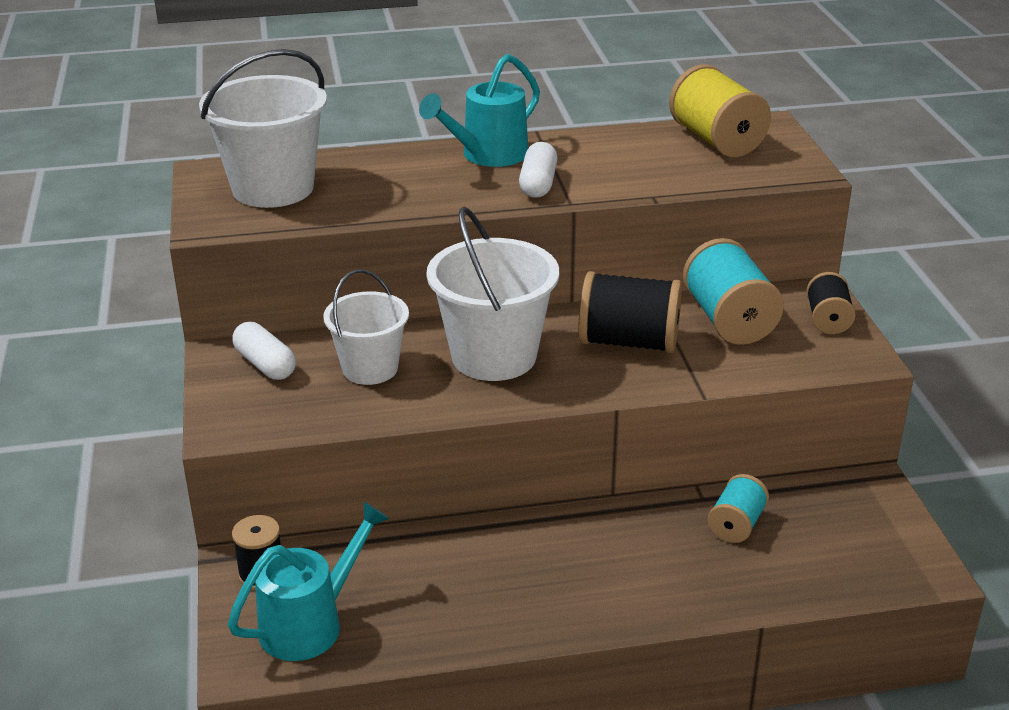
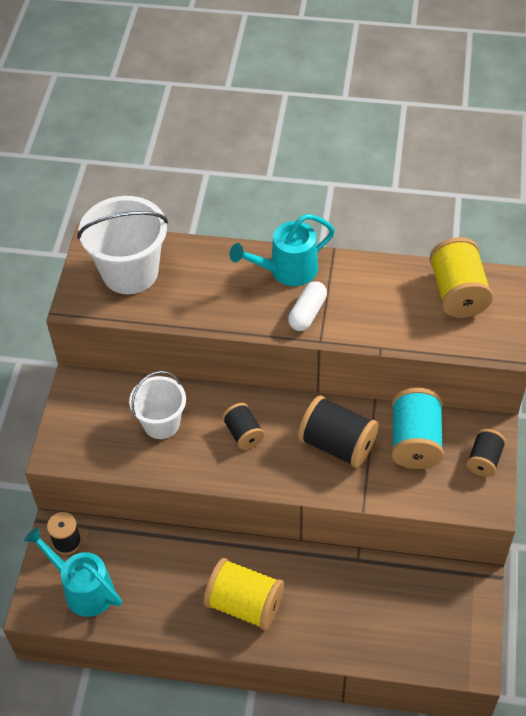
camera: 20 degrees right, 20 degrees up
turquoise watering can [228,501,389,661] -> turquoise watering can turned 120 degrees counterclockwise [24,527,122,617]
white capsule [232,322,296,380] -> none
white bucket [426,206,559,381] -> black spool [222,403,264,450]
turquoise spool [708,474,769,543] -> none
none -> yellow spool [204,558,284,630]

